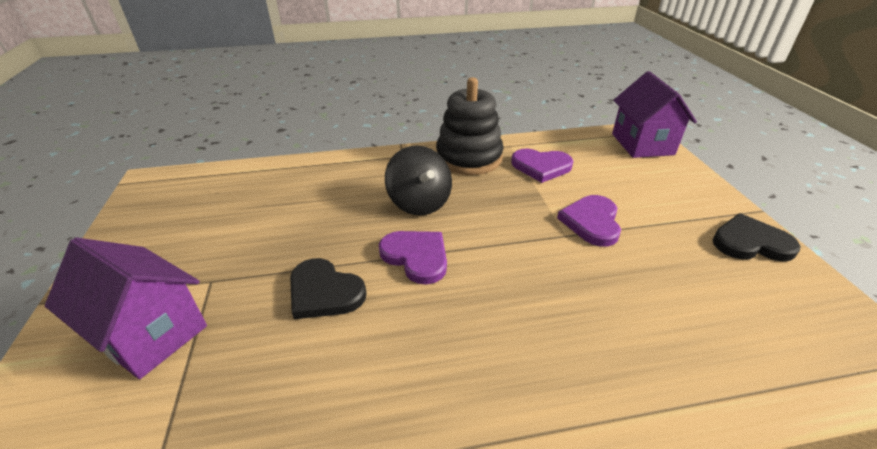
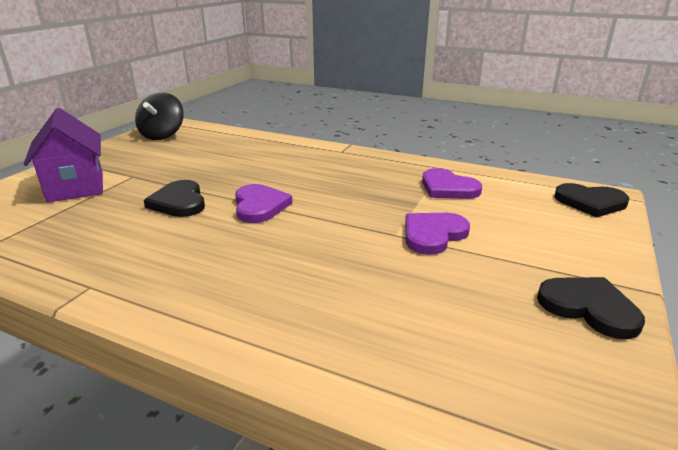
camera: 35 degrees right, 10 degrees down
black spinning top [385,145,452,215] -> black spinning top moved to [135,93,184,140]
black stacking toy [436,77,504,175] -> none
purple house [612,71,697,158] -> black heart [554,183,629,217]

